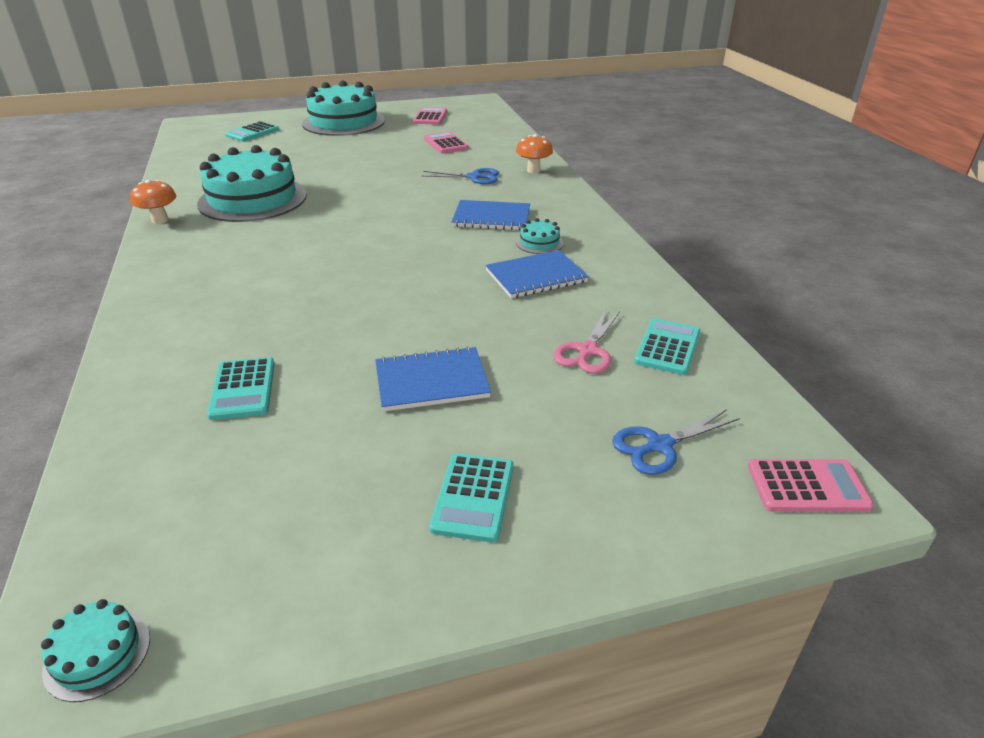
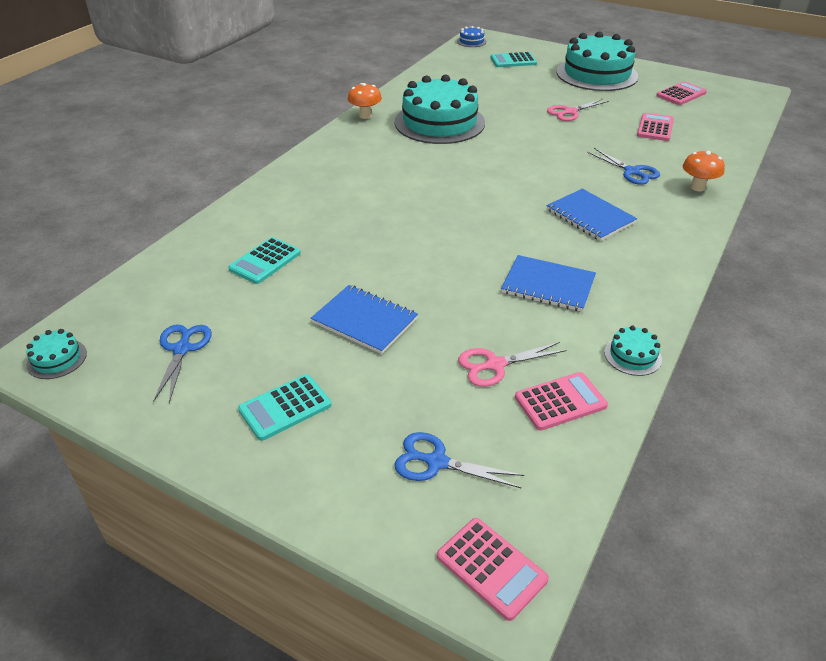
camera: 45 degrees right, 5 degrees up
turquoise cake [516,218,564,254] -> turquoise cake moved to [604,326,662,376]
turquoise calculator [634,318,700,375] -> pink calculator [515,372,608,431]
none -> blue scissors [153,325,212,403]
none -> blue cake [457,26,487,47]
none -> pink scissors [547,99,609,121]

